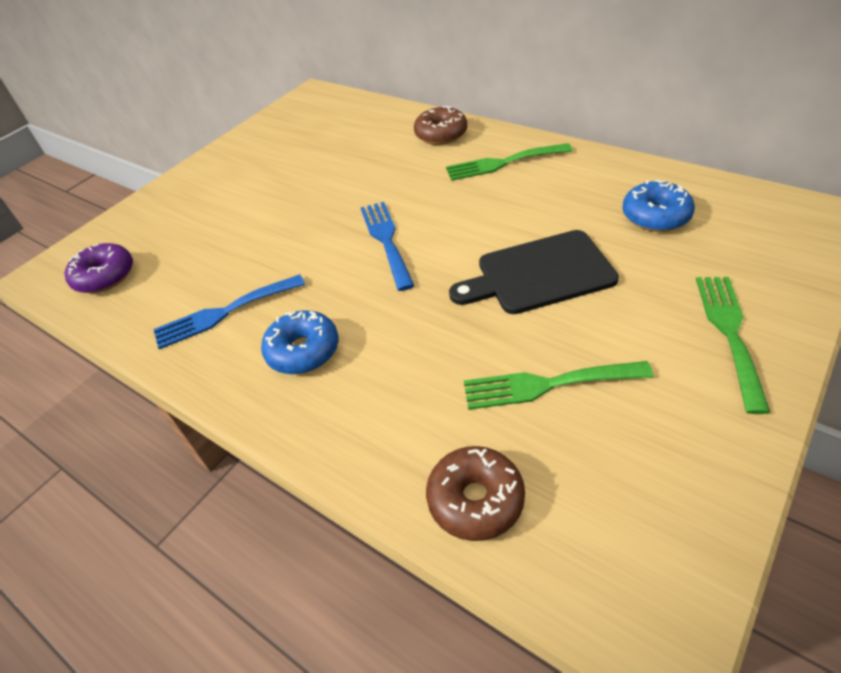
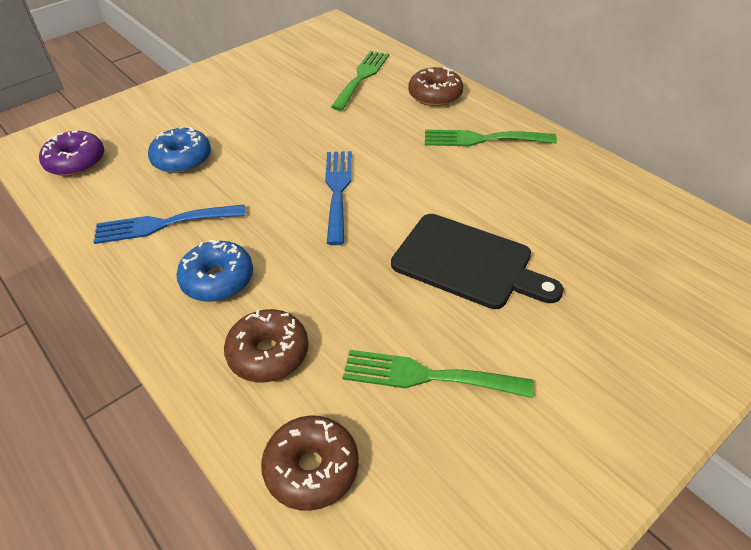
camera: 10 degrees right, 0 degrees up
black cutting board [449,230,619,314] -> black cutting board turned 150 degrees counterclockwise [391,214,564,309]
blue donut [622,180,695,232] -> blue donut moved to [148,126,211,173]
green fork [696,277,771,414] -> green fork moved to [331,51,389,111]
none -> brown donut [224,309,309,382]

